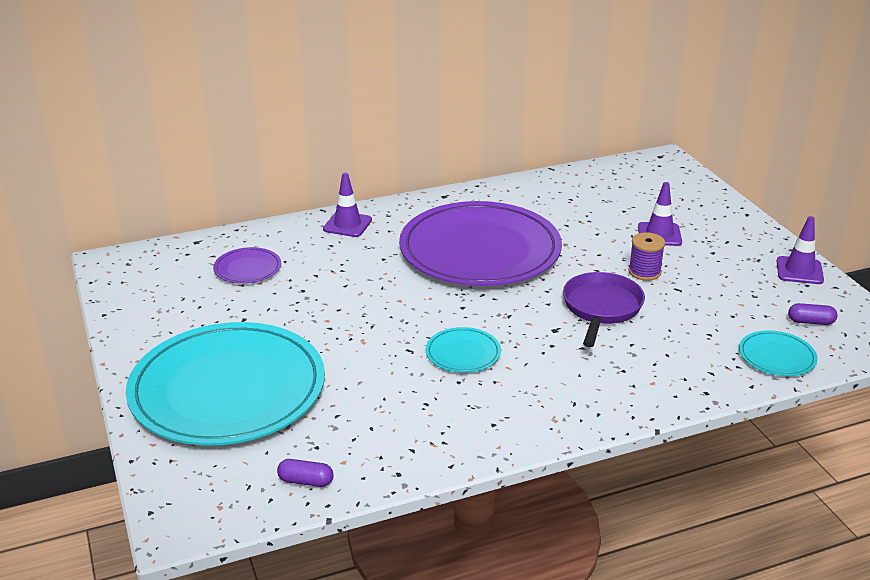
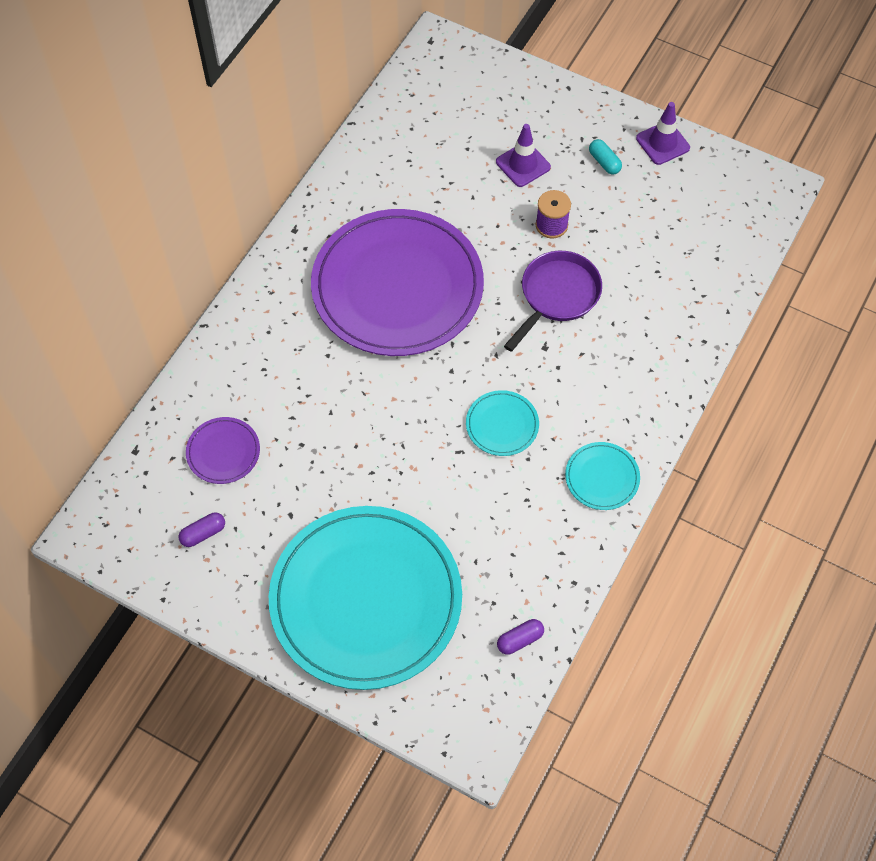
camera: 40 degrees left, 30 degrees up
purple traffic cone [323,173,372,237] -> none
purple pan [563,272,645,347] -> purple pan turned 60 degrees clockwise [504,251,602,352]
turquoise plate [739,330,818,376] -> turquoise plate moved to [565,442,640,510]
purple capsule [788,303,837,325] -> purple capsule moved to [179,513,225,547]
none -> turquoise capsule [589,139,622,175]

